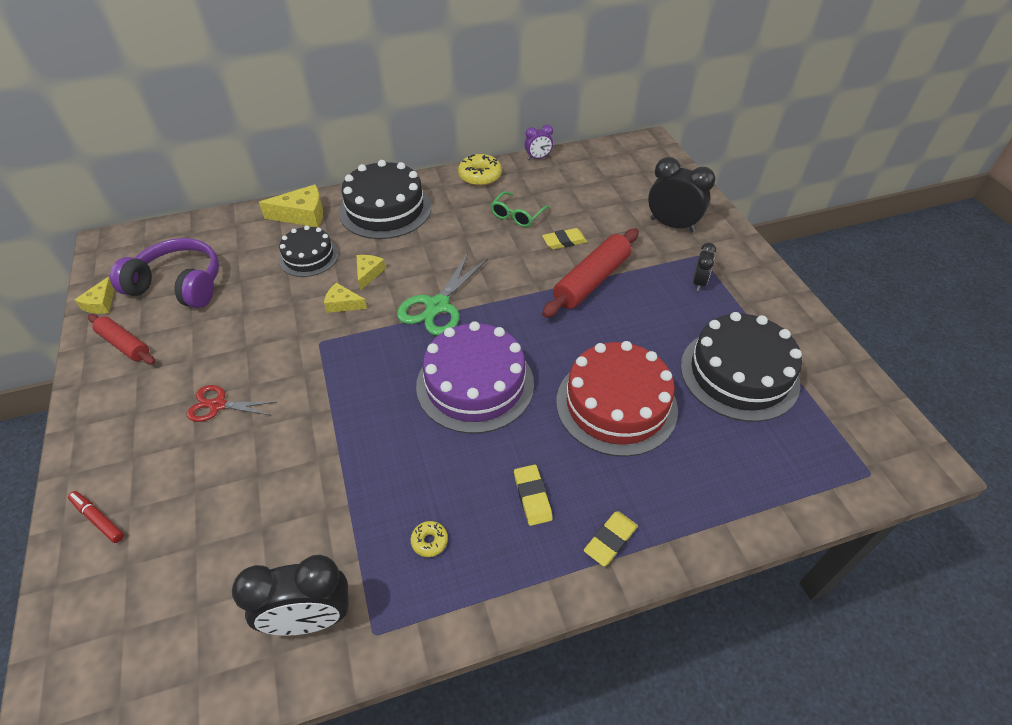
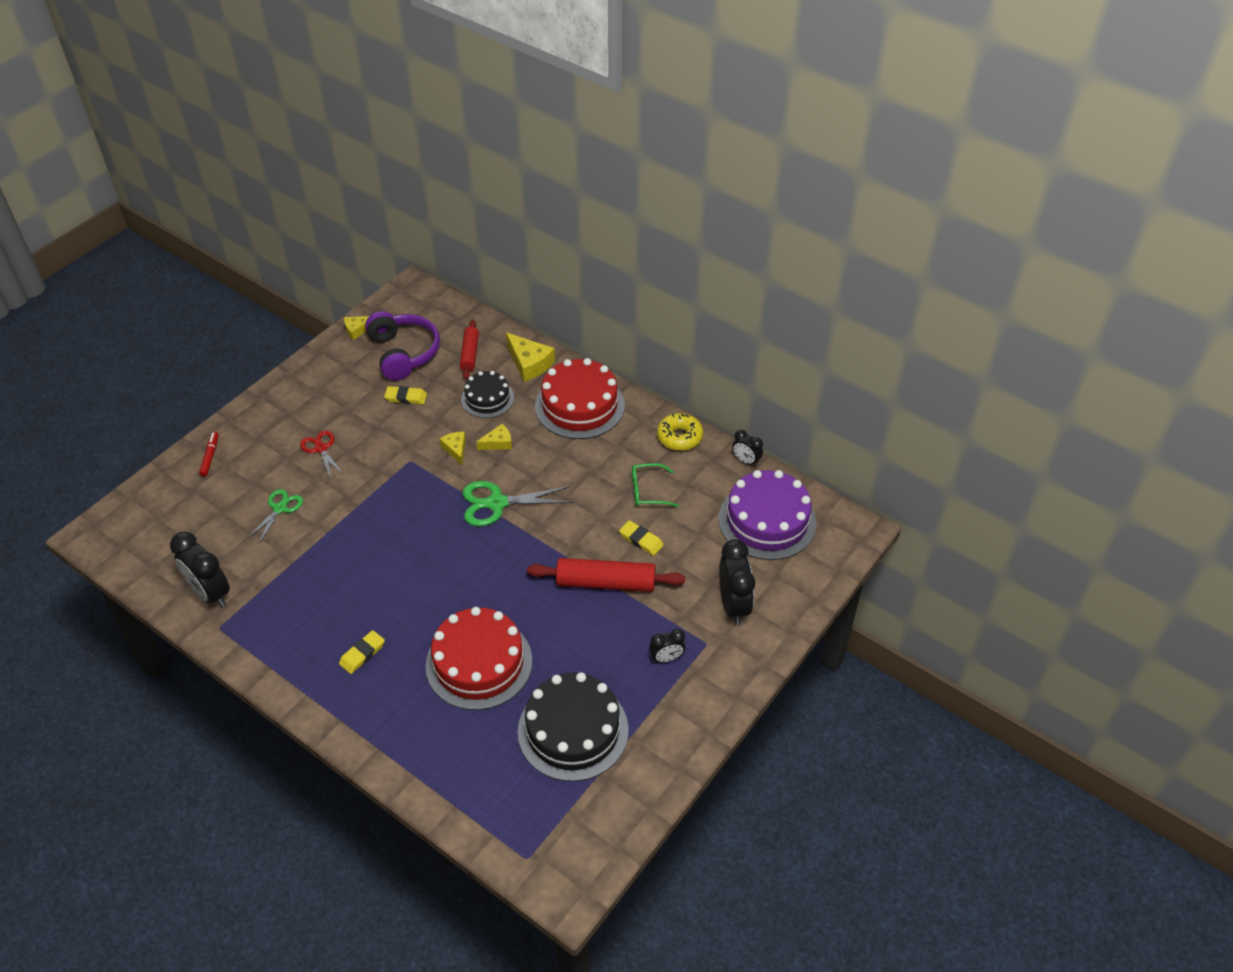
camera: 55 degrees right, 0 degrees up
red rolling pin [88,314,155,364] -> red rolling pin moved to [460,320,479,379]
black cake [339,160,431,239] -> red cake [535,358,625,439]
yellow donut [410,521,448,557] -> none
purple cake [416,321,534,434] -> purple cake moved to [719,470,816,560]
purple clock [525,125,553,160] -> black clock [732,429,763,467]
yellow eraser [584,511,638,566] -> yellow eraser moved to [384,386,427,404]
none -> green scissors [246,489,303,543]

